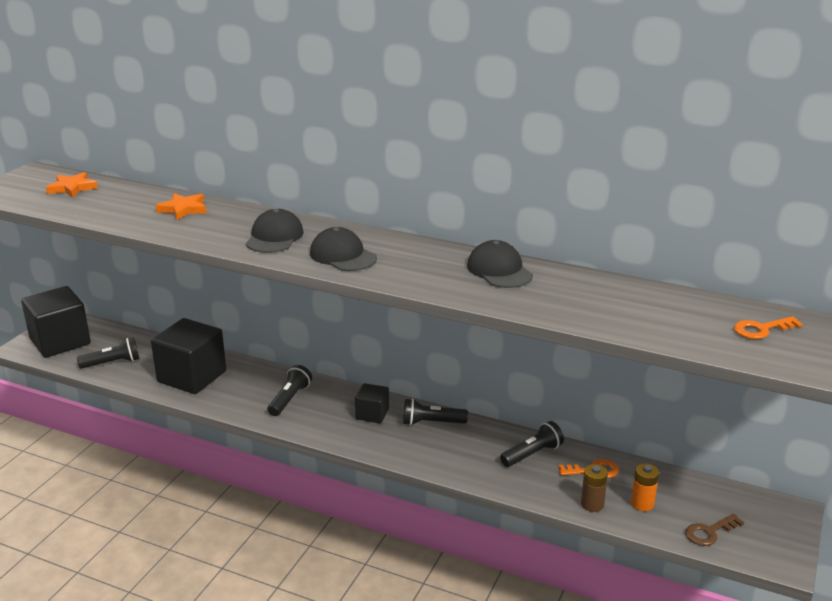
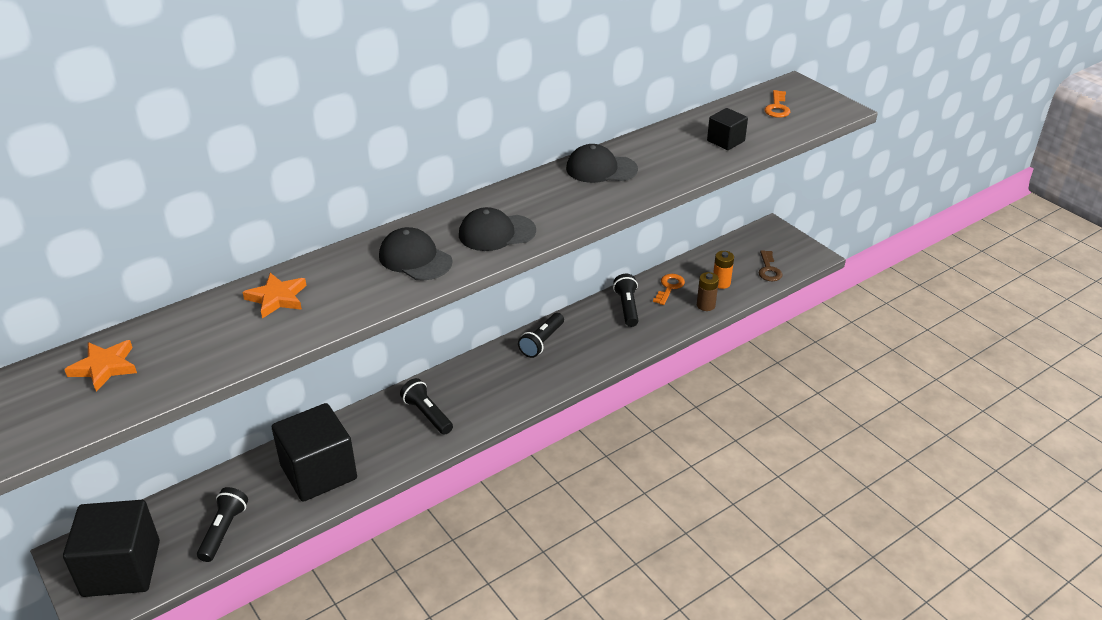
camera: 60 degrees left, 10 degrees up
black cube [355,383,389,423] -> black cube moved to [707,108,748,150]

